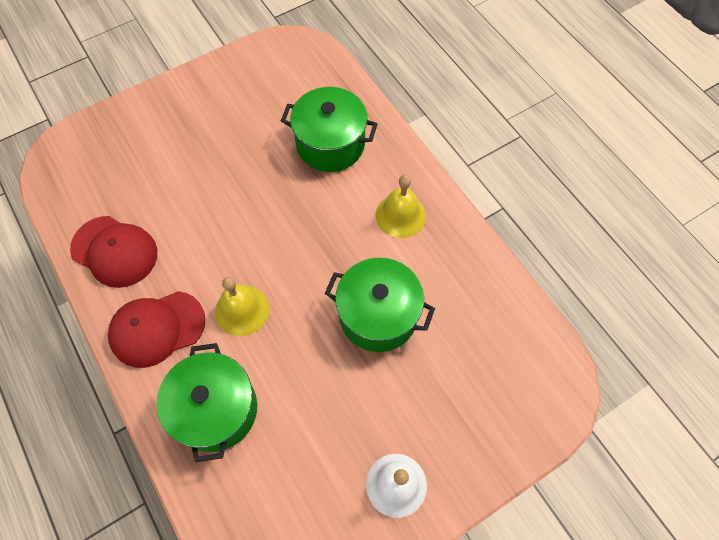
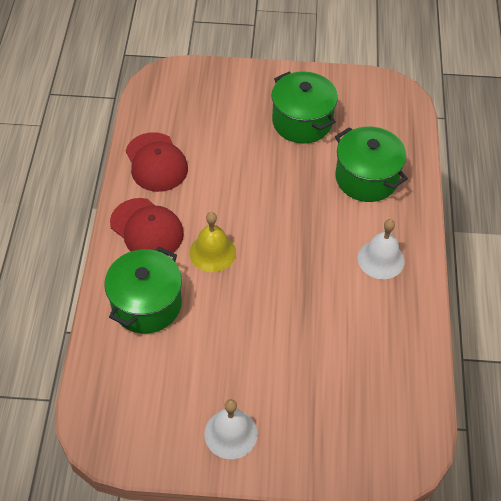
camera: 35 degrees right, 10 degrees down
red cap [108,291,206,368] -> red cap turned 150 degrees counterclockwise [110,198,184,256]
green pot [325,258,435,352] -> green pot moved to [271,71,338,143]
yellow bell [376,175,426,238] -> white bell [358,219,405,279]

